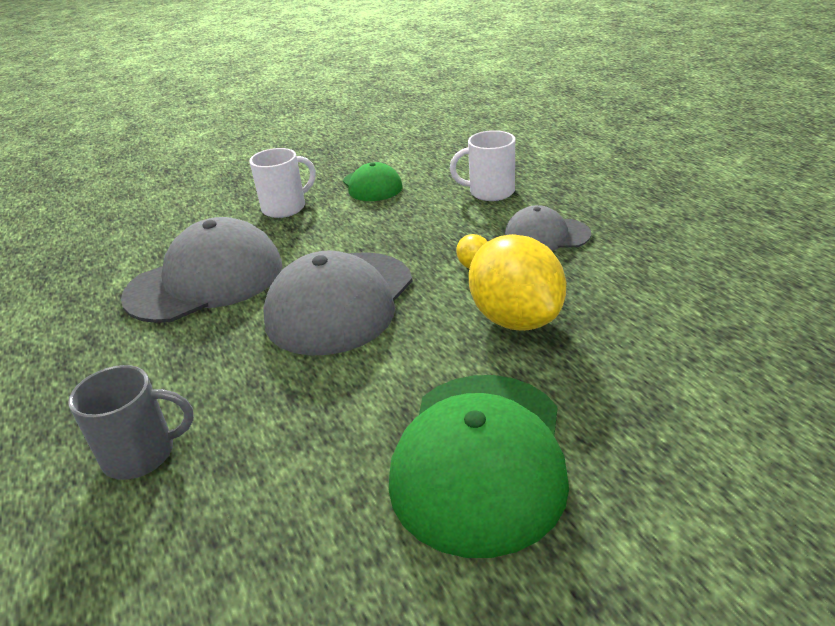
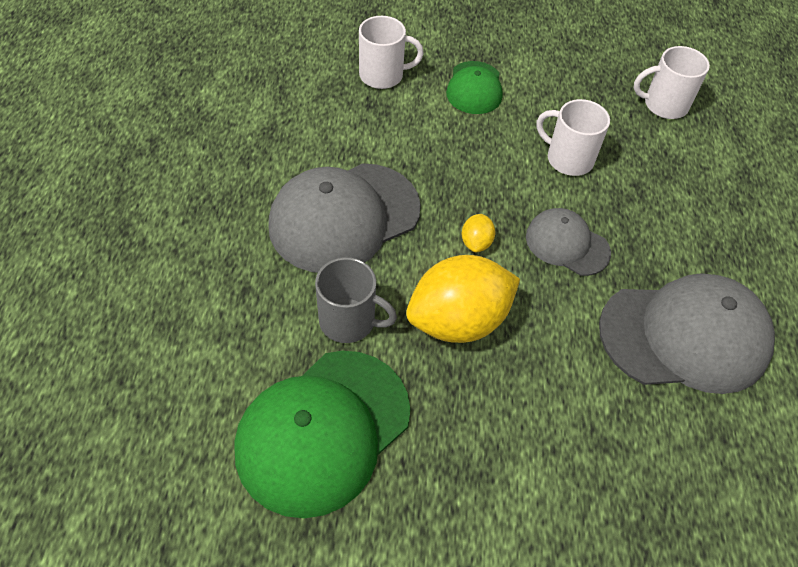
camera: 25 degrees right, 20 degrees up
grey mug [68,365,194,480] -> grey mug moved to [315,257,397,343]
grey cap [121,217,282,323] -> grey cap moved to [599,273,775,394]
yellow lemon [468,234,566,331] -> yellow lemon turned 60 degrees clockwise [406,255,520,343]
none -> white mug [634,46,710,119]

